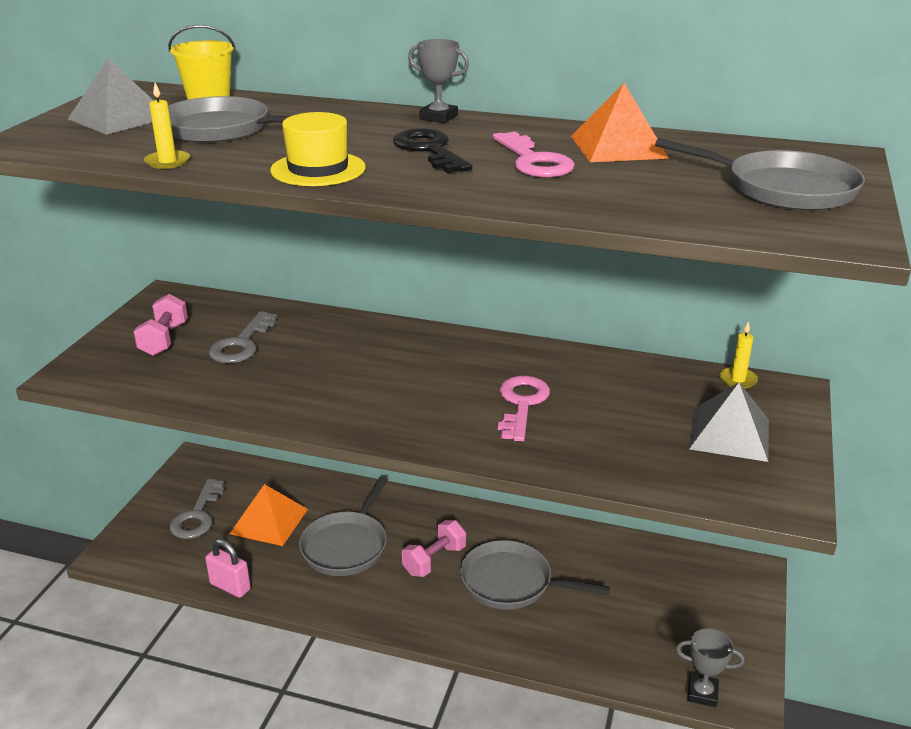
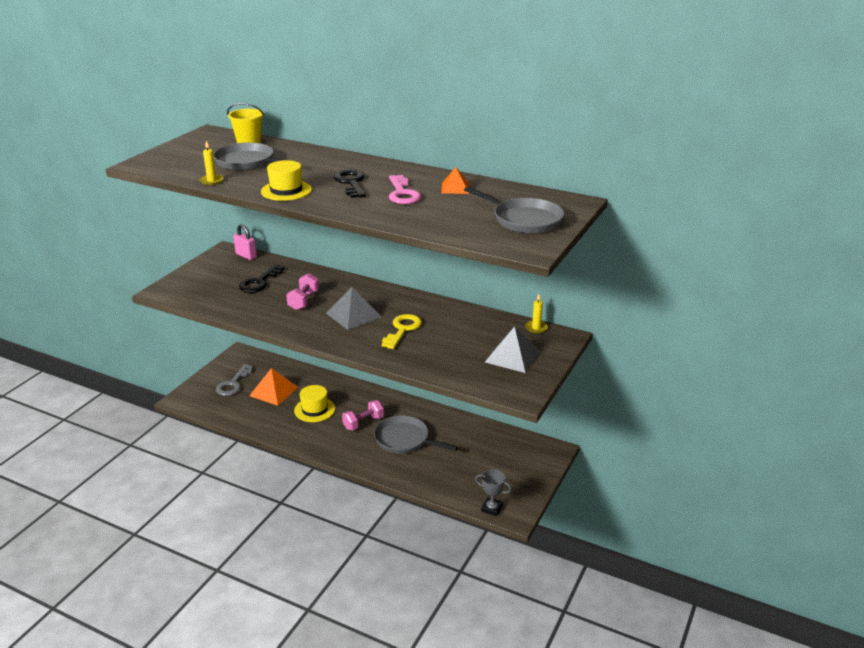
camera: 10 degrees right, 0 degrees up
grey pyramid [68,58,154,135] -> grey pyramid moved to [326,287,381,330]
pink dumbbell [133,294,188,356] -> pink dumbbell moved to [286,273,319,310]
pink padlock [205,539,251,598] -> pink padlock moved to [233,224,257,260]
grey key [208,311,277,363] -> black key [239,265,284,293]
grey pan [299,476,388,576] -> yellow hat [294,385,335,422]
grey trophy [408,39,469,123] -> none
pink key [498,376,550,442] -> yellow key [382,314,422,349]
orange pyramid [571,83,669,162] -> orange pyramid [441,167,470,194], size x0.63

